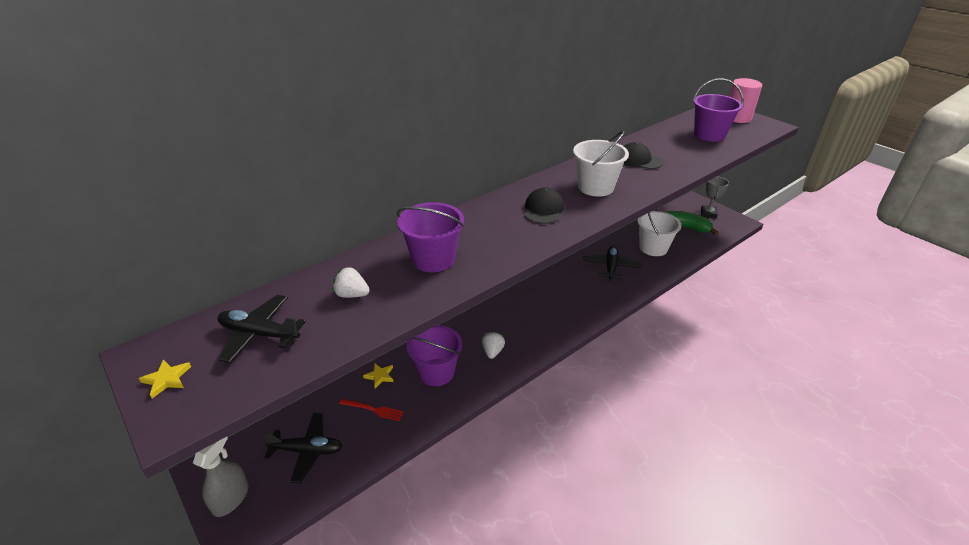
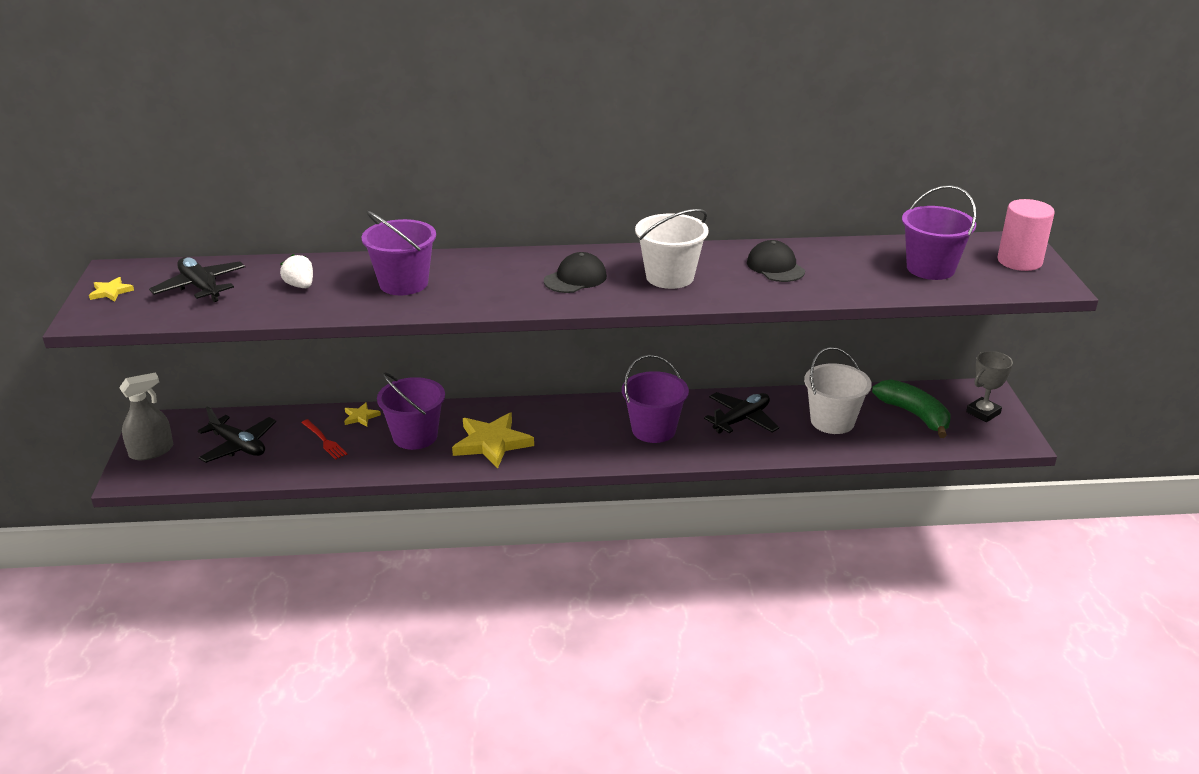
camera: 35 degrees right, 5 degrees down
white strawberry [482,331,505,359] -> yellow star [452,413,534,468]
none -> purple bucket [622,355,689,443]

